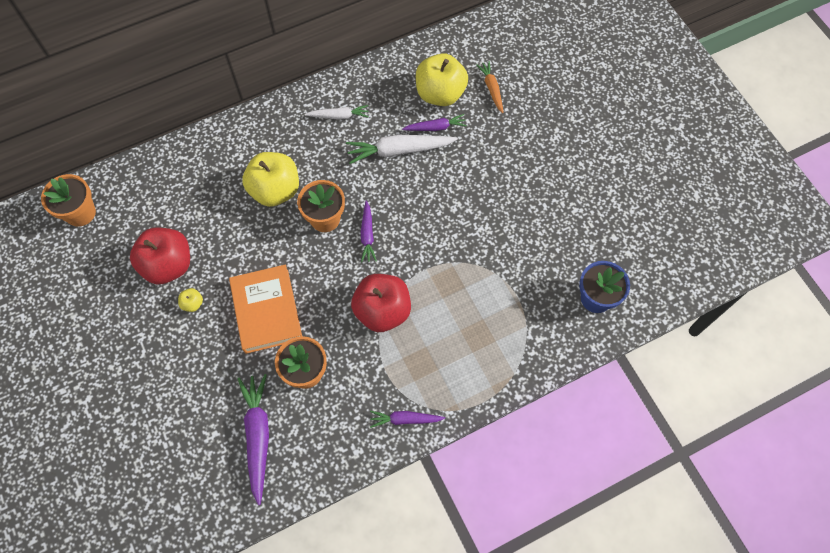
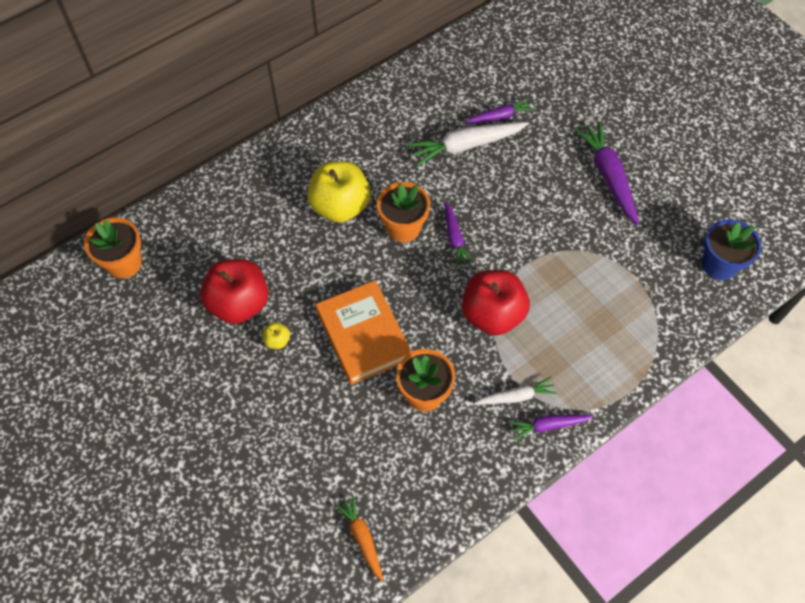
camera: 10 degrees left, 5 degrees down
purple carrot [238,374,269,505] -> purple carrot moved to [574,122,640,225]
white carrot [305,105,369,120] -> white carrot moved to [474,377,557,405]
yellow apple [416,53,468,106] -> none
orange carrot [476,61,504,113] -> orange carrot moved to [335,495,384,581]

